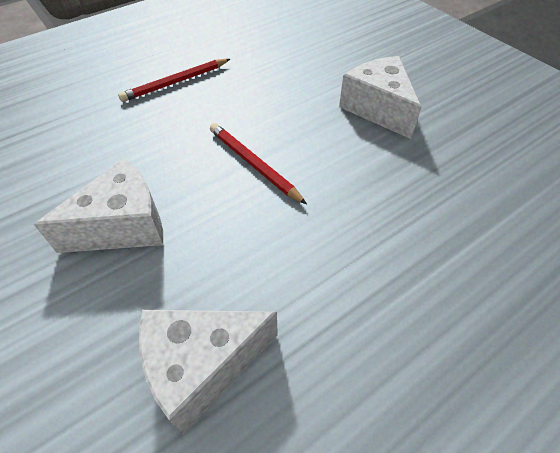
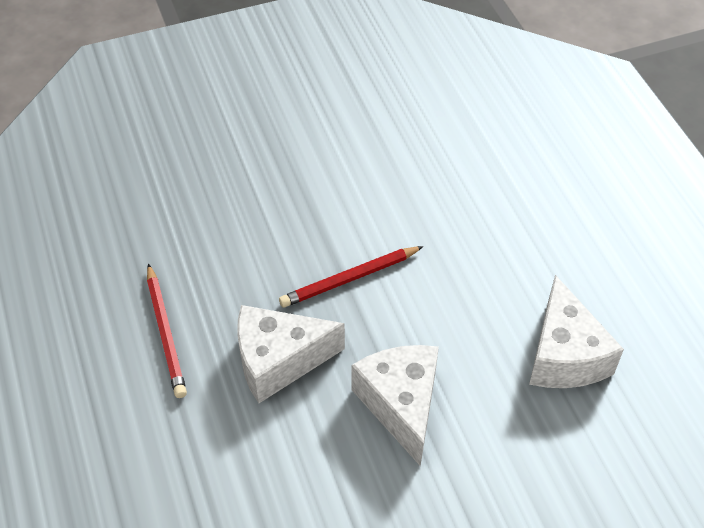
camera: 75 degrees left, 0 degrees up
white cheese [339,56,422,139] -> white cheese moved to [237,305,345,403]

